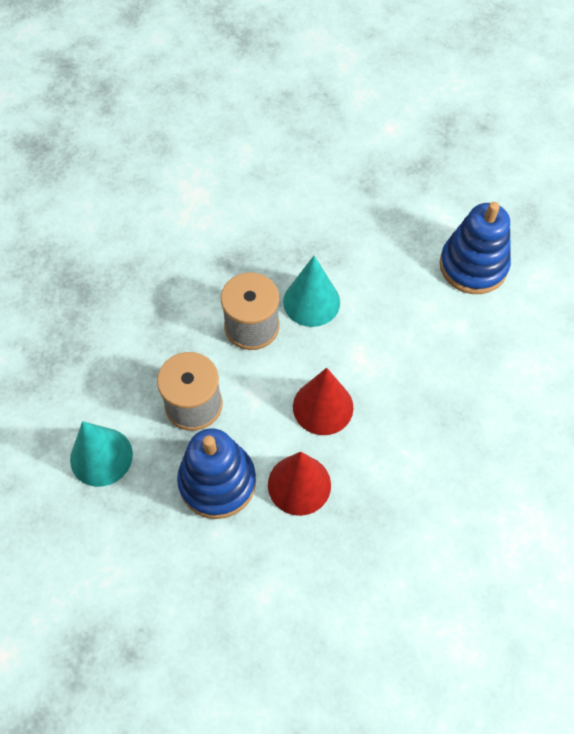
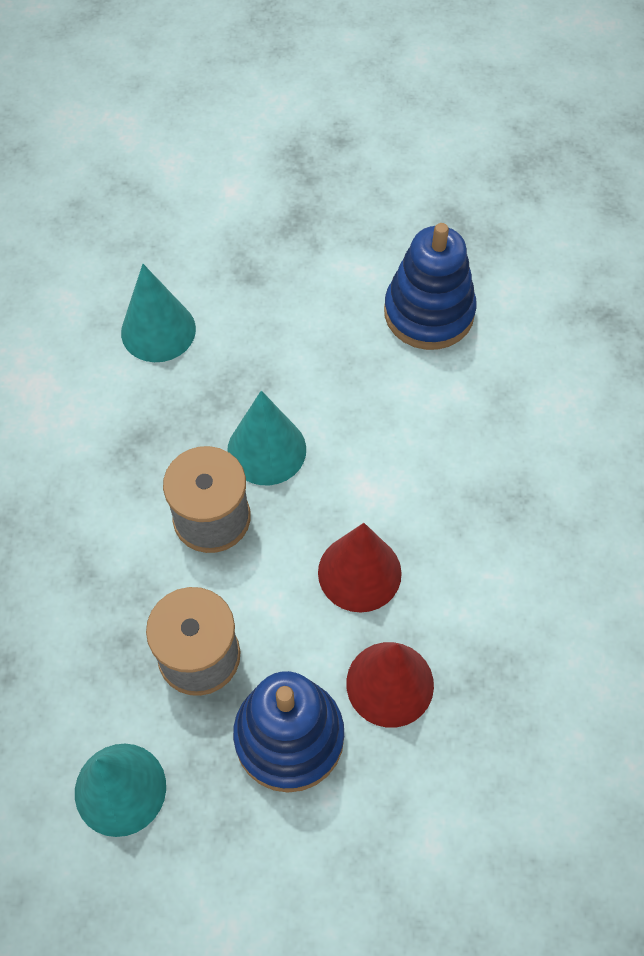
camera: 30 degrees left, 0 degrees up
none -> turquoise cone [121,264,196,362]

